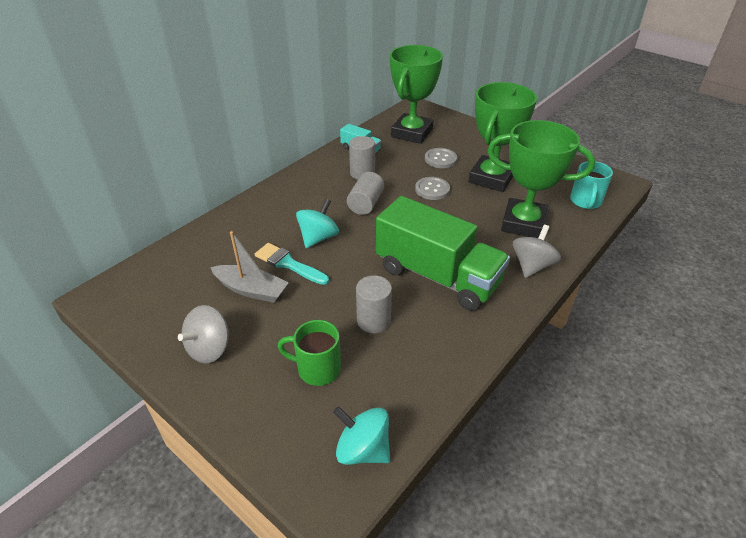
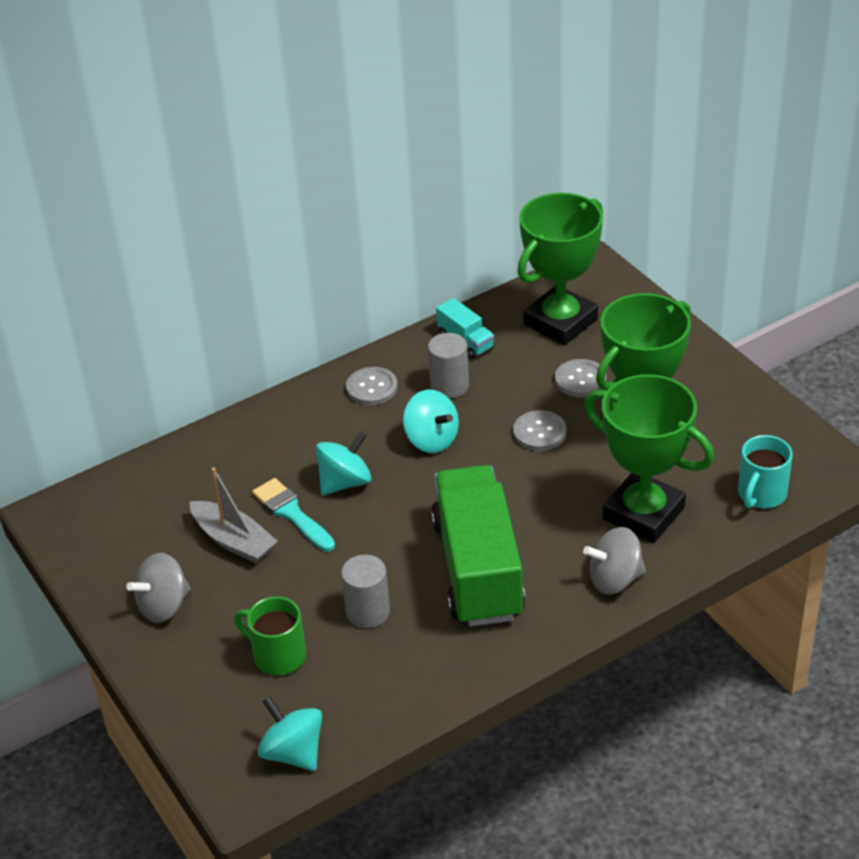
camera: 20 degrees right, 0 degrees up
grey cylinder [347,172,384,215] -> turquoise spinning top [403,390,459,453]
green truck [376,196,510,311] -> green truck turned 150 degrees counterclockwise [431,465,525,626]
grey spinning top [513,225,561,278] -> grey spinning top turned 150 degrees counterclockwise [583,527,646,595]
none -> grey button [346,367,398,405]

